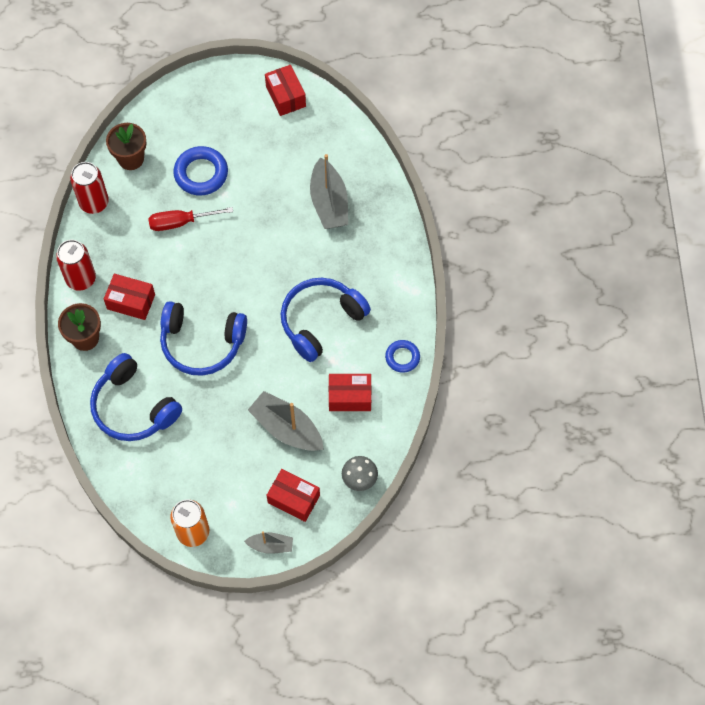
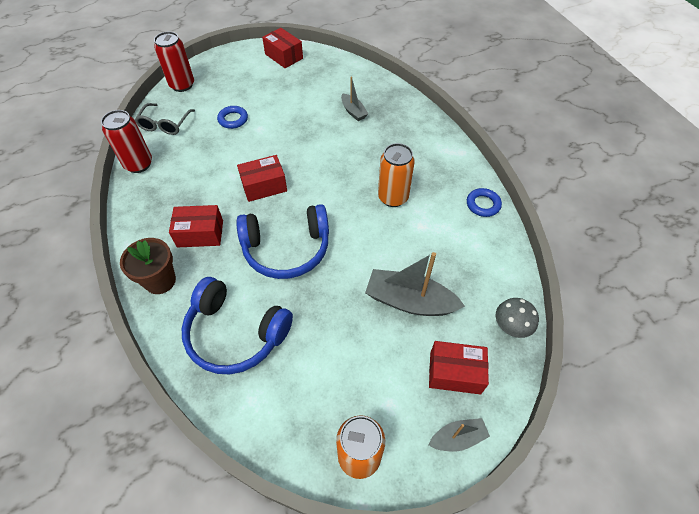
camera: 20 degrees left, 10 degrees down
red can [56,240,96,291] -> red can moved to [154,31,194,92]
brown flower pot [106,123,146,170] -> grey glasses [135,103,195,135]
red screwdriver [148,207,233,231] -> none
blue ring [173,146,228,195] -> blue ring [217,106,248,129], size x0.61
blue headphones [281,278,371,362] -> orange can [378,143,415,207]
grey boat [310,154,348,229] -> grey boat [341,77,368,121], size x0.55
red box [329,374,372,411] -> red box moved to [237,155,287,202]

